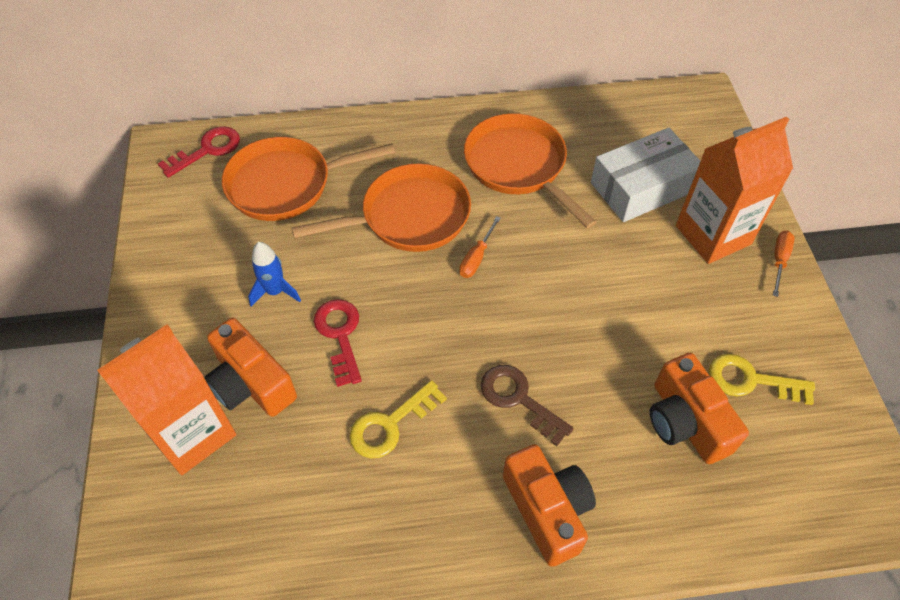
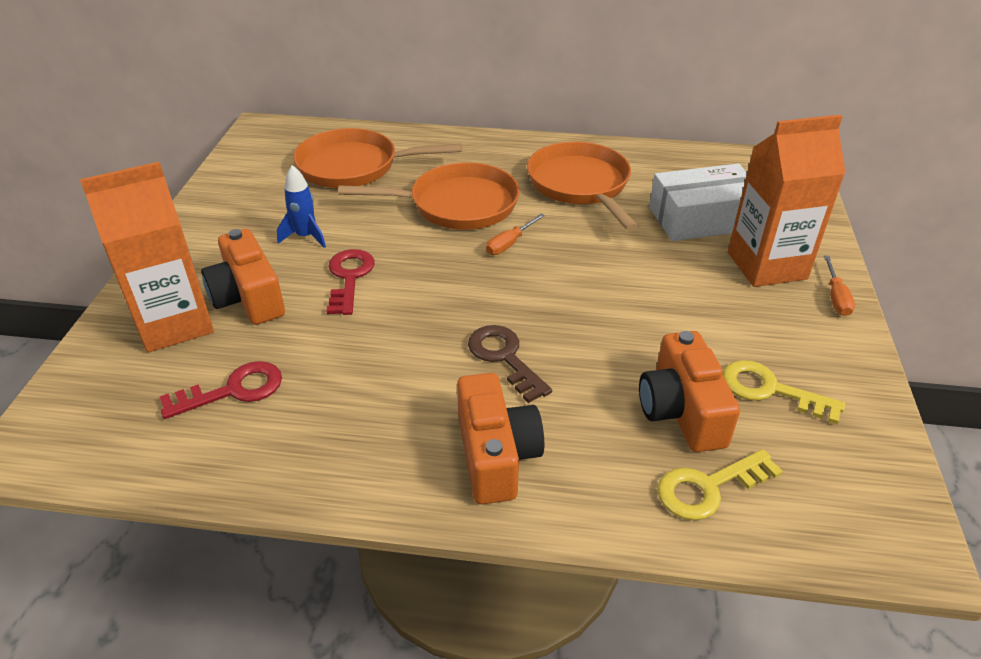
camera: 15 degrees right, 15 degrees down
red key [158,126,240,178] -> red key moved to [160,361,282,419]
yellow key [349,380,447,458] -> yellow key moved to [657,449,783,520]
orange screwdriver [773,231,794,297] -> orange screwdriver turned 150 degrees clockwise [824,256,855,316]

